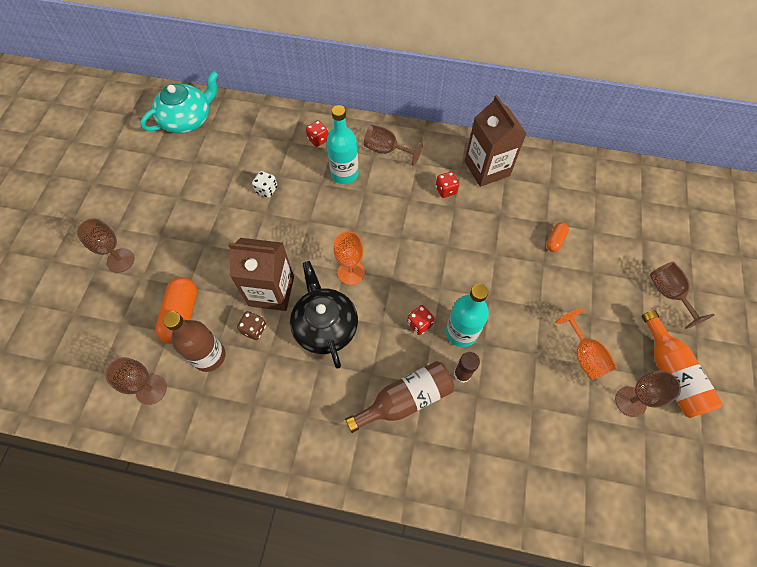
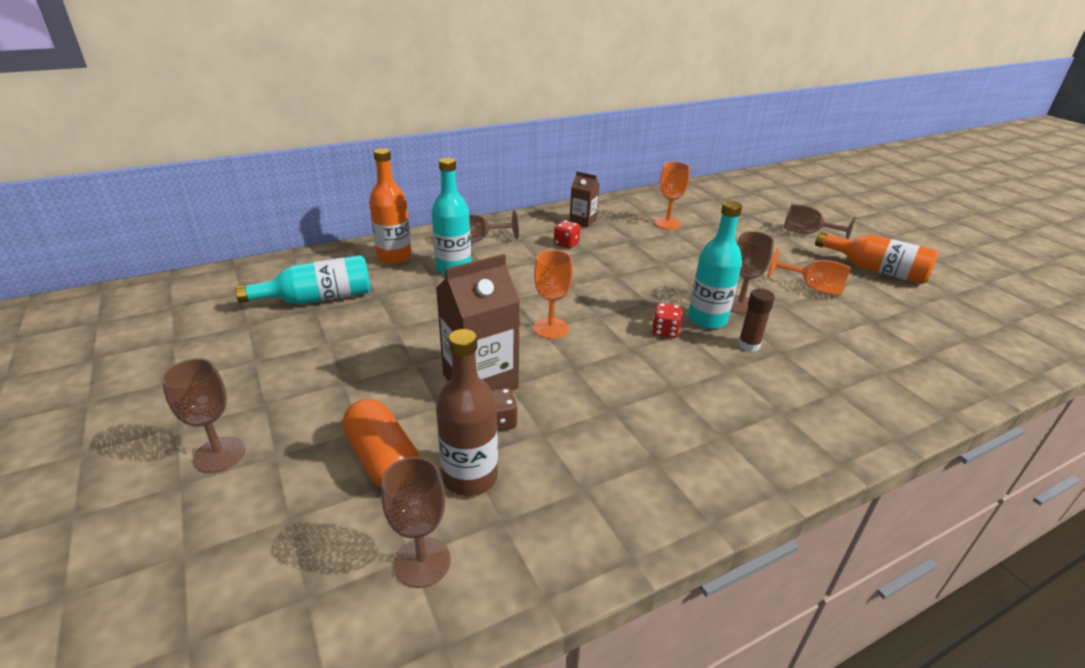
camera: 40 degrees left, 30 degrees down
turquoise teapot [140,71,219,134] -> none
white dice [252,171,277,198] -> none
black teapot [290,261,358,369] -> none
red dice [306,120,328,147] -> orange bottle [369,148,412,264]
brown bottle [345,361,454,433] -> none
brown carton [465,95,527,187] -> brown carton [569,171,600,227], size x0.55
orange capsule [546,222,569,252] -> none
brown goblet [615,370,681,417] -> brown goblet moved to [731,231,774,315]
none -> turquoise bottle [235,255,371,304]
none -> orange goblet [654,162,690,230]

